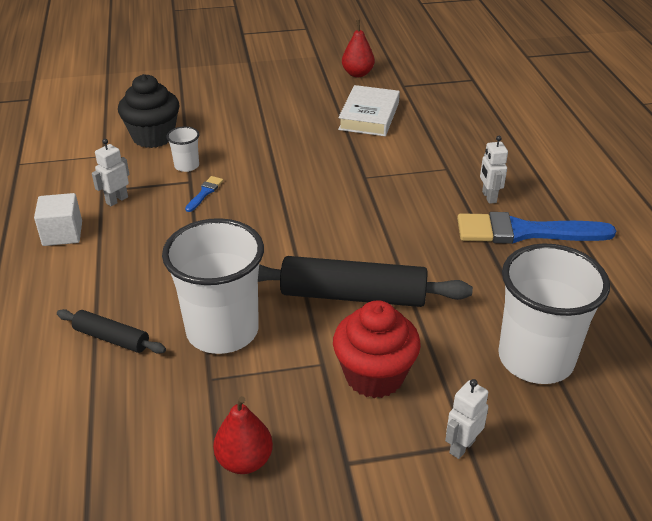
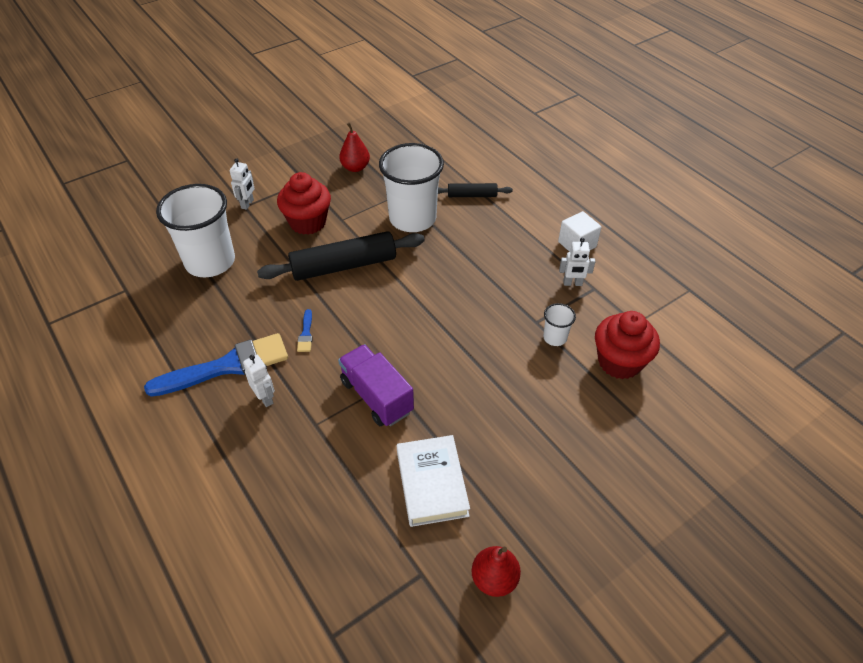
camera: 155 degrees right, 10 degrees up
white robot [92,139,129,206] -> white robot turned 75 degrees clockwise [559,238,595,286]
black cupcake [118,74,180,148] -> red cupcake [595,311,660,379]
blue brush [185,176,223,212] -> blue brush moved to [297,309,313,352]
none -> purple truck [338,344,414,426]

